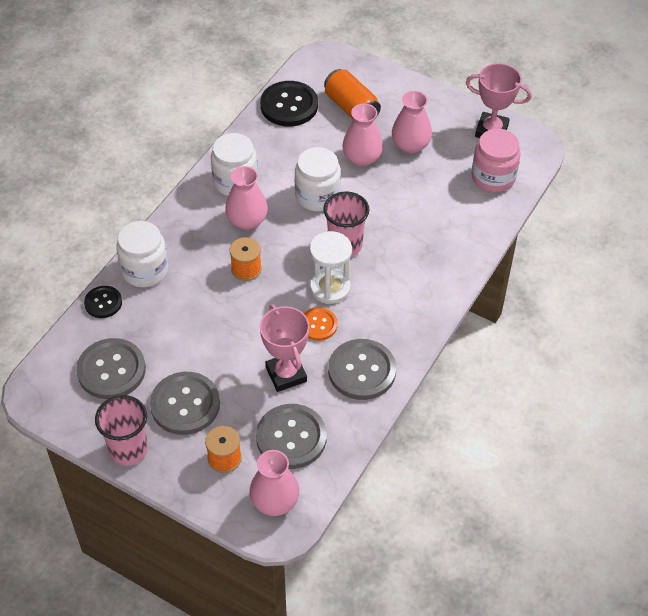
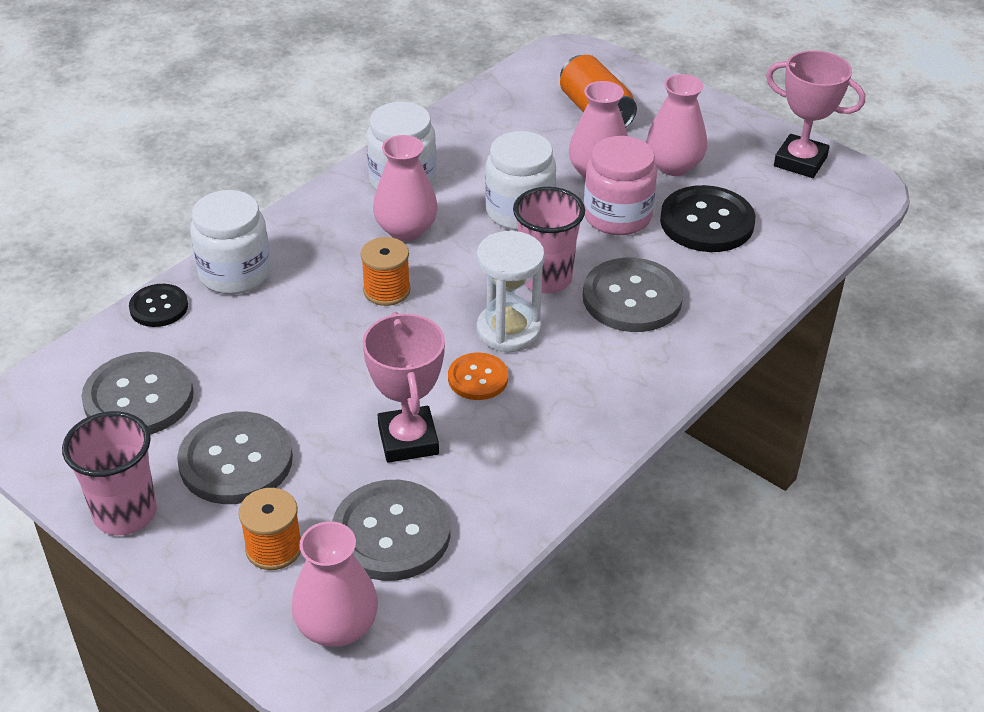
camera: 10 degrees right, 10 degrees down
black button [260,81,318,127] -> black button moved to [660,185,755,252]
grey button [328,339,396,400] -> grey button moved to [583,258,683,332]
pink jar [471,129,521,192] -> pink jar moved to [584,136,657,235]

